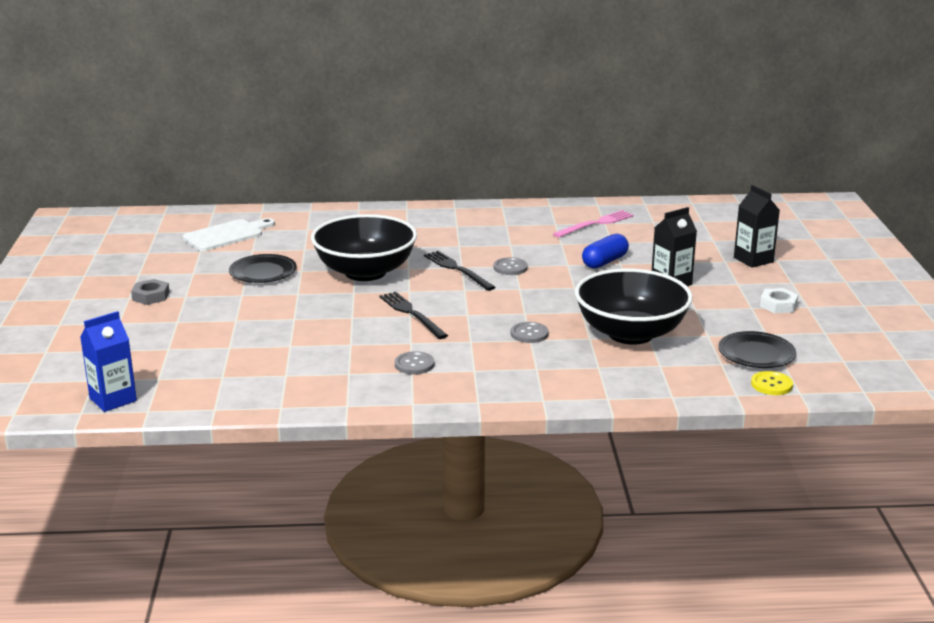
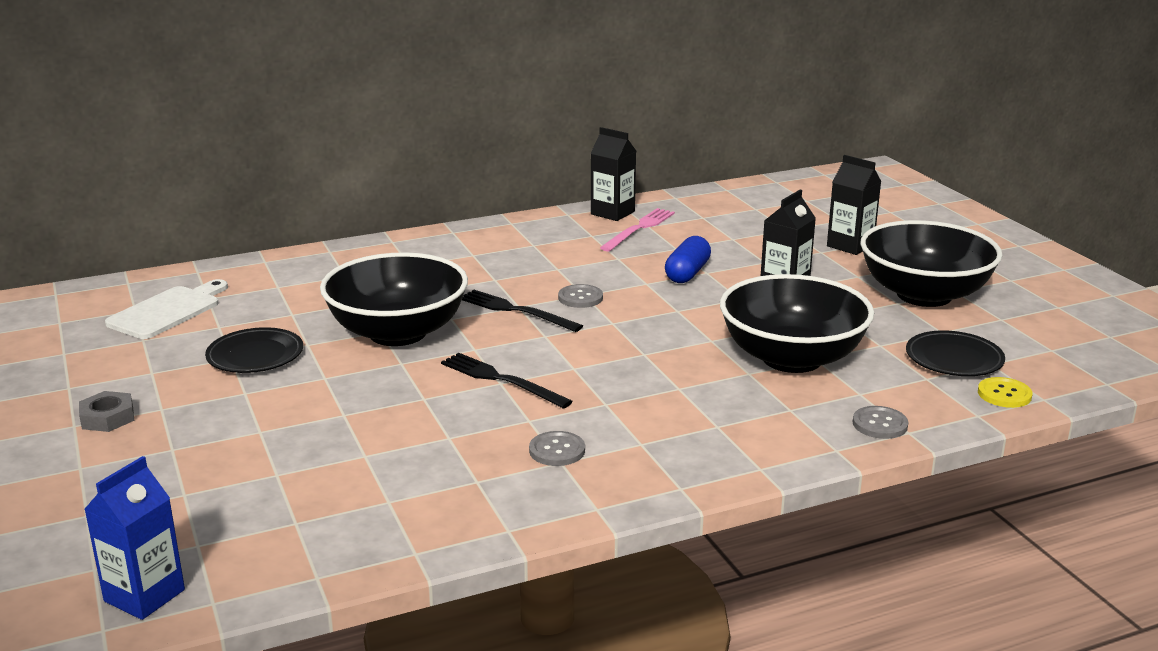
camera: 20 degrees left, 0 degrees up
grey button [511,322,549,343] -> grey button moved to [853,406,908,439]
white nut [760,288,798,313] -> black bowl [860,220,1002,307]
none -> black carton [590,127,636,221]

